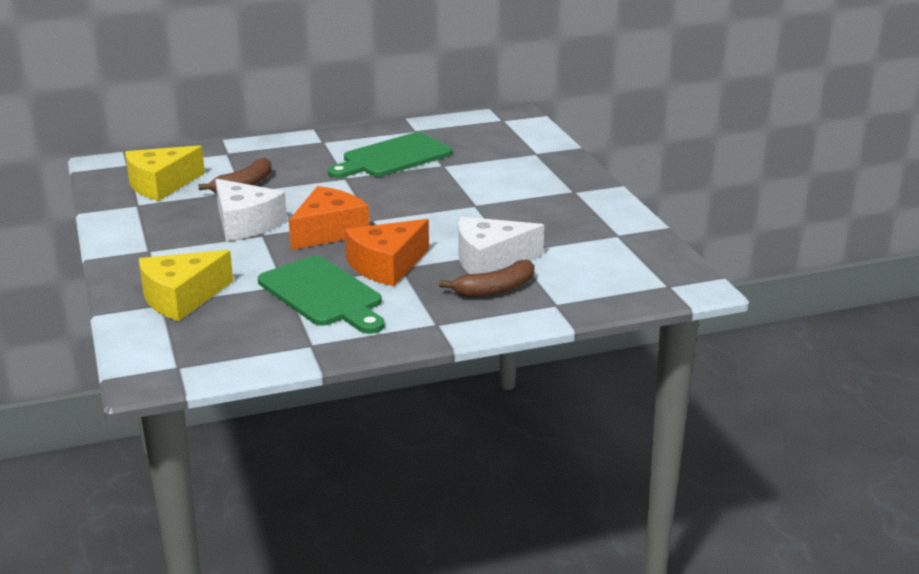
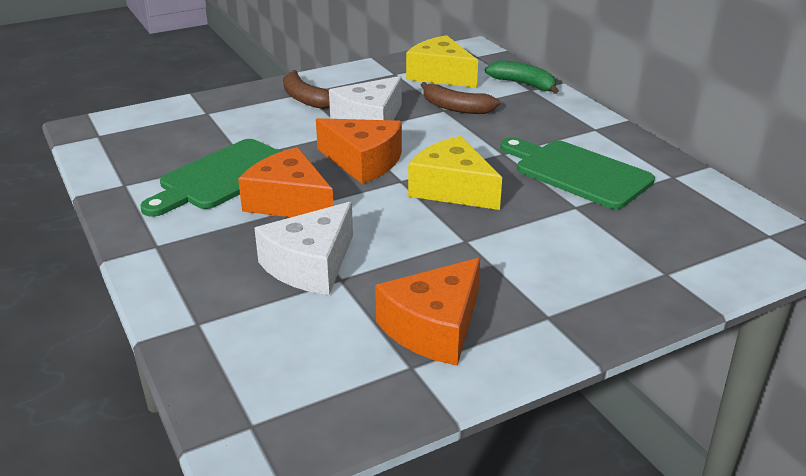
camera: 80 degrees right, 5 degrees up
yellow cheese [139,250,233,321] -> yellow cheese moved to [408,136,502,210]
brown banana [439,260,534,297] -> brown banana moved to [283,70,330,109]
white cheese [458,217,544,274] -> white cheese turned 120 degrees counterclockwise [254,202,353,295]
none -> orange cheese [375,258,480,366]
none -> green banana [485,60,559,94]

